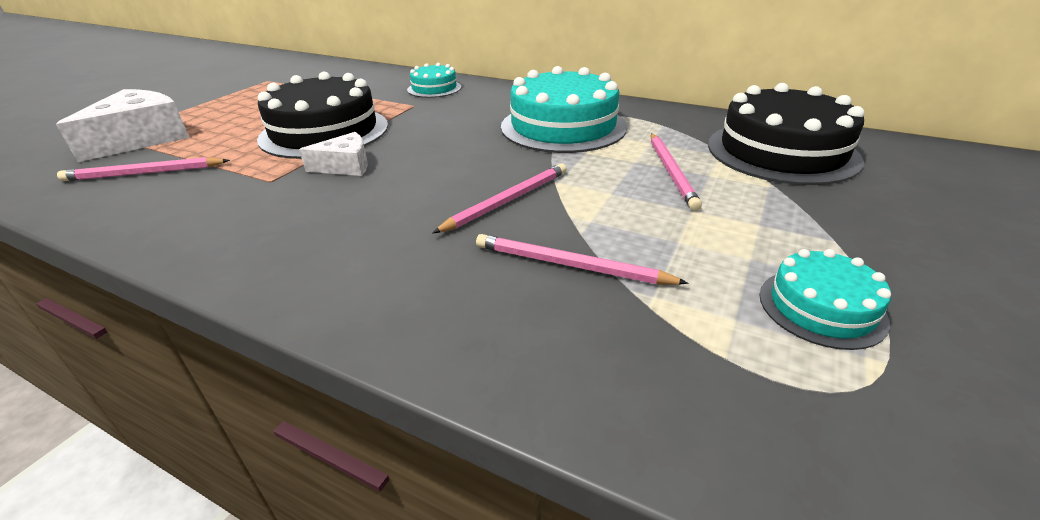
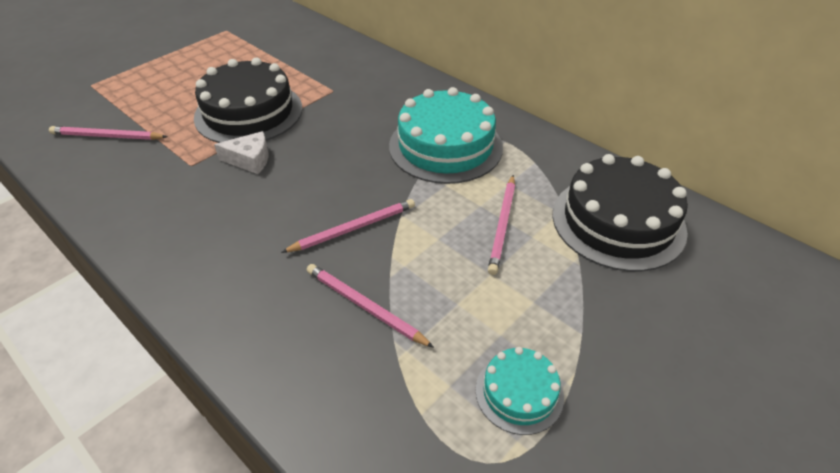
camera: 15 degrees right, 10 degrees up
white cheese [56,89,189,162] -> none
turquoise cake [407,63,461,98] -> none

